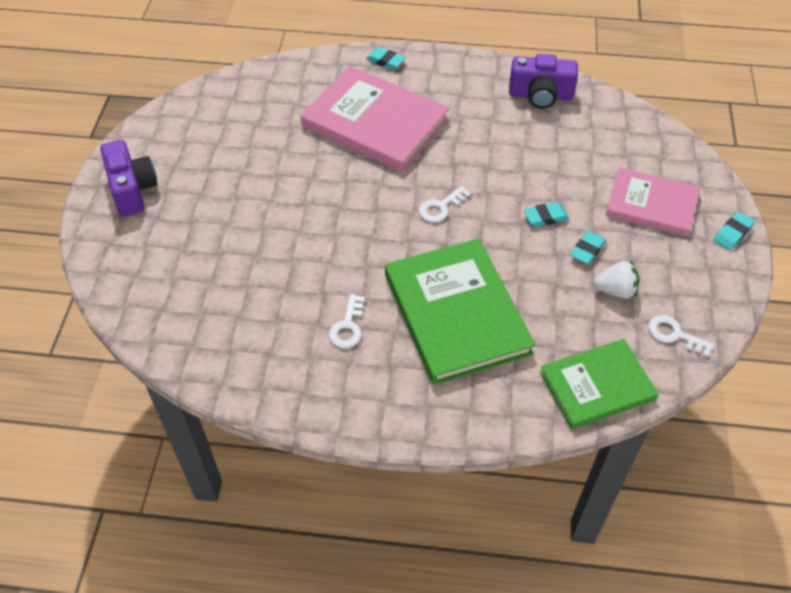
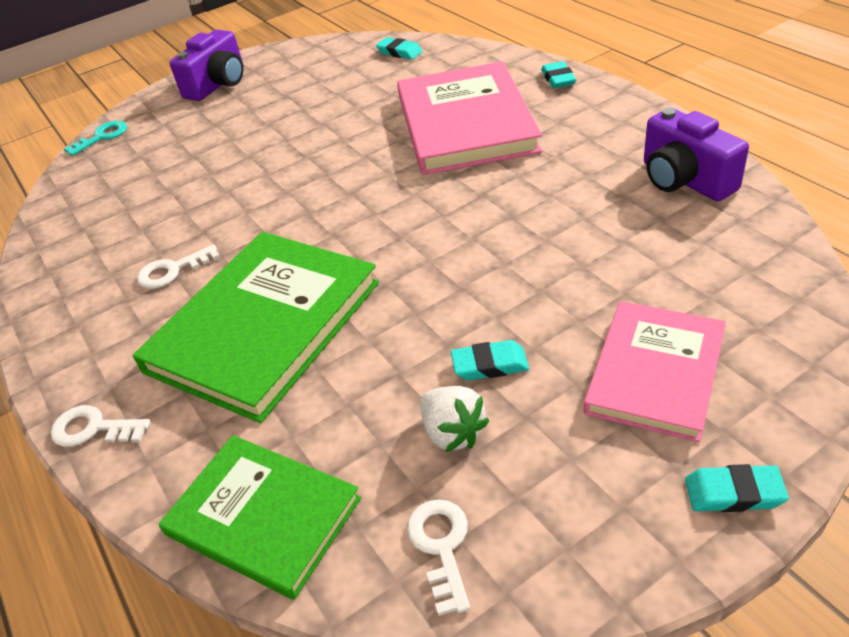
camera: 55 degrees right, 10 degrees down
white key [419,186,471,223] -> white key moved to [51,405,150,447]
turquoise eraser [524,202,569,227] -> turquoise eraser moved to [376,37,423,59]
pink book [606,168,700,237] -> pink book turned 45 degrees clockwise [584,301,726,442]
none -> turquoise key [64,121,127,156]

